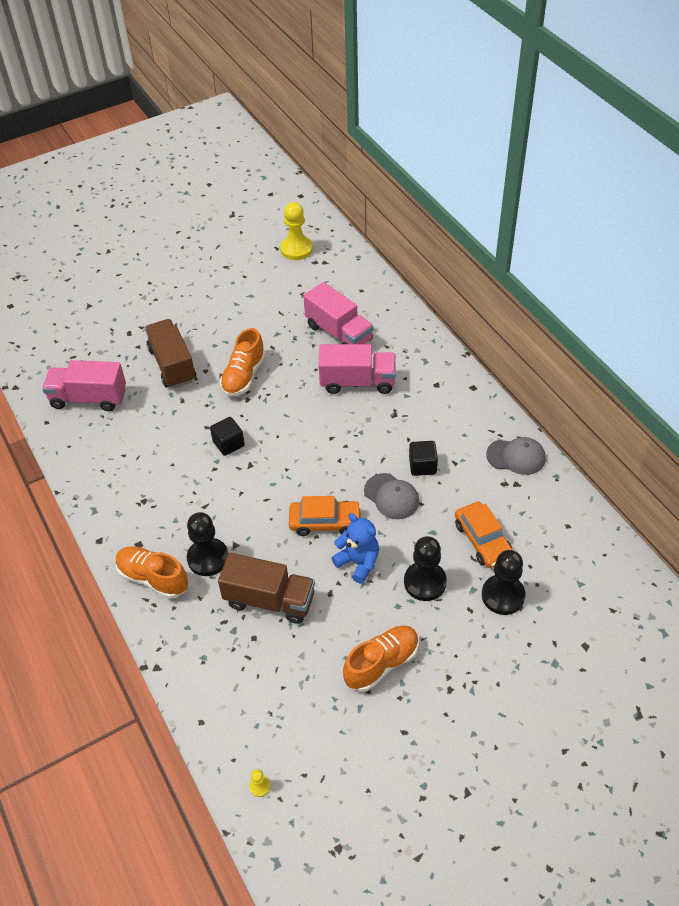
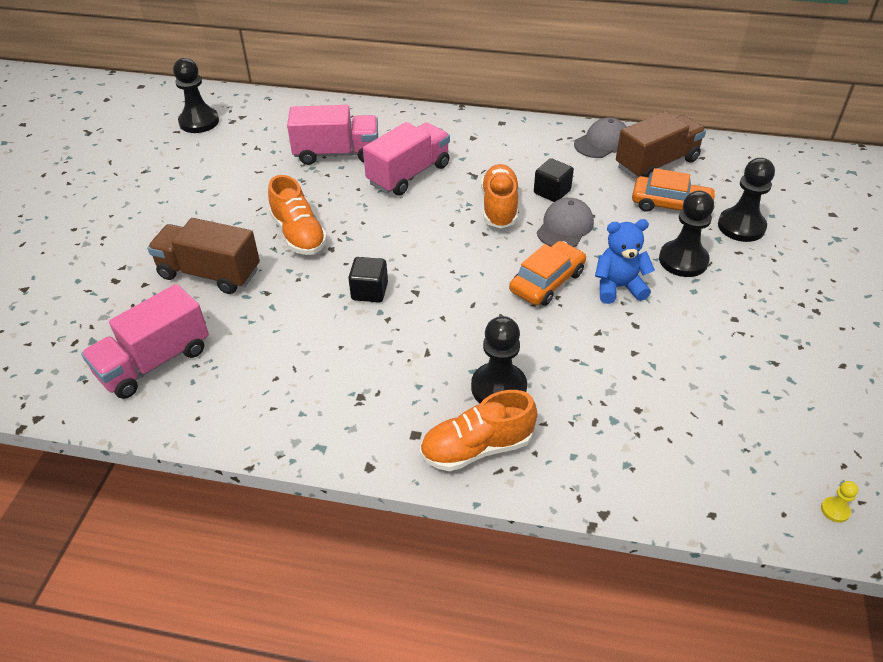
camera: 50 degrees left, 5 degrees down
brown truck [218,553,315,624] -> brown truck moved to [616,111,706,179]
yellow pawn [280,202,313,260] -> black pawn [173,58,219,133]
orange shoe [343,625,419,692] -> orange shoe moved to [481,164,519,229]
grey cap [364,473,419,519] -> grey cap turned 60 degrees counterclockwise [537,198,594,247]

